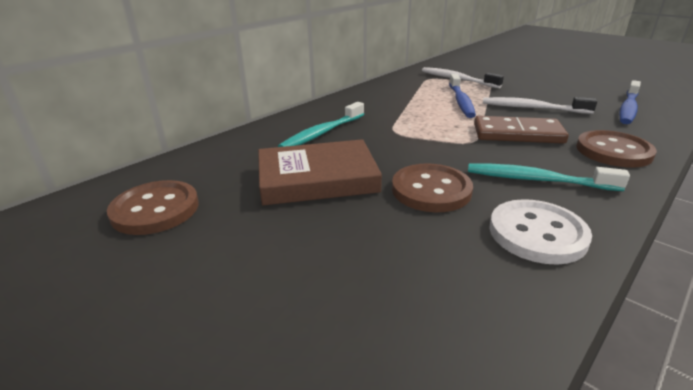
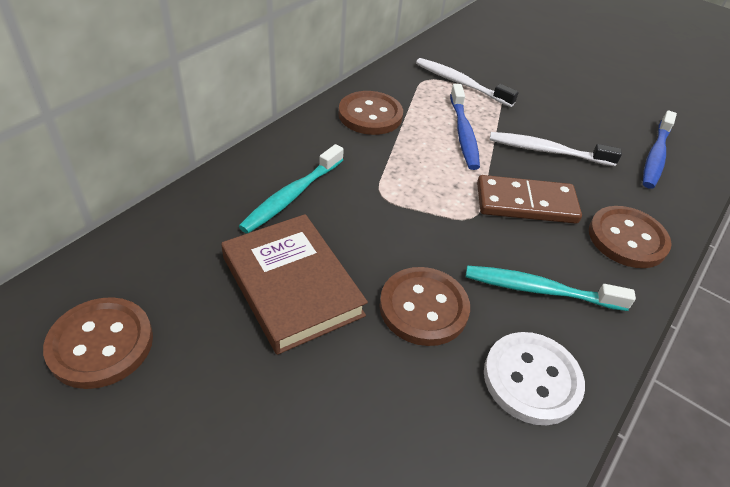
camera: 10 degrees left, 15 degrees up
brown book [258,139,382,206] -> brown book turned 75 degrees clockwise [221,214,368,355]
none -> brown button [338,91,403,135]

